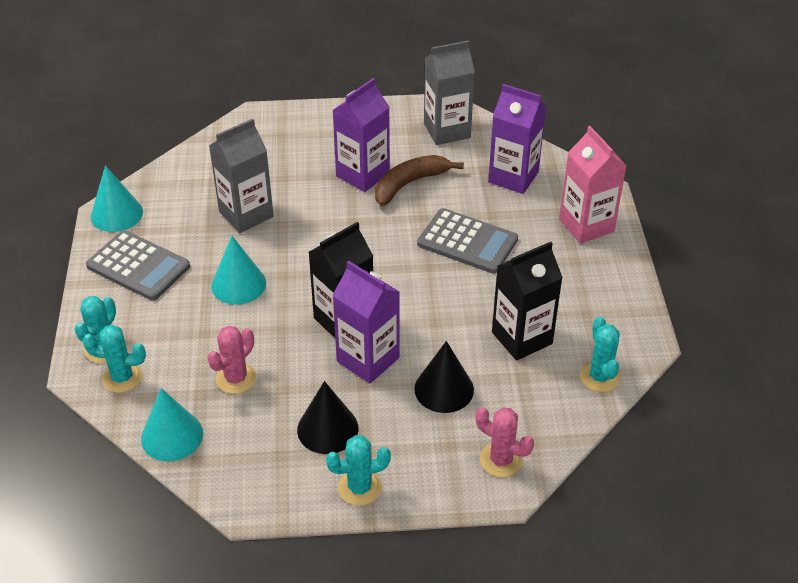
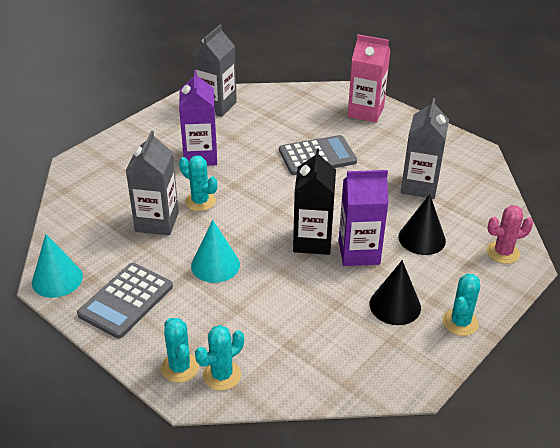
camera: 45 degrees left, 5 degrees down
grey calculator [86,230,190,301] -> grey calculator turned 135 degrees clockwise [77,263,173,339]
turquoise cone [141,388,203,461] -> none
pink cactus [207,326,256,394] -> none
brown banana [375,155,464,206] -> none
purple carton [488,84,546,194] -> none
black carton [492,242,563,361] -> grey carton [401,98,449,199]
turquoise cactus [580,317,620,392] -> turquoise cactus moved to [179,155,217,211]

